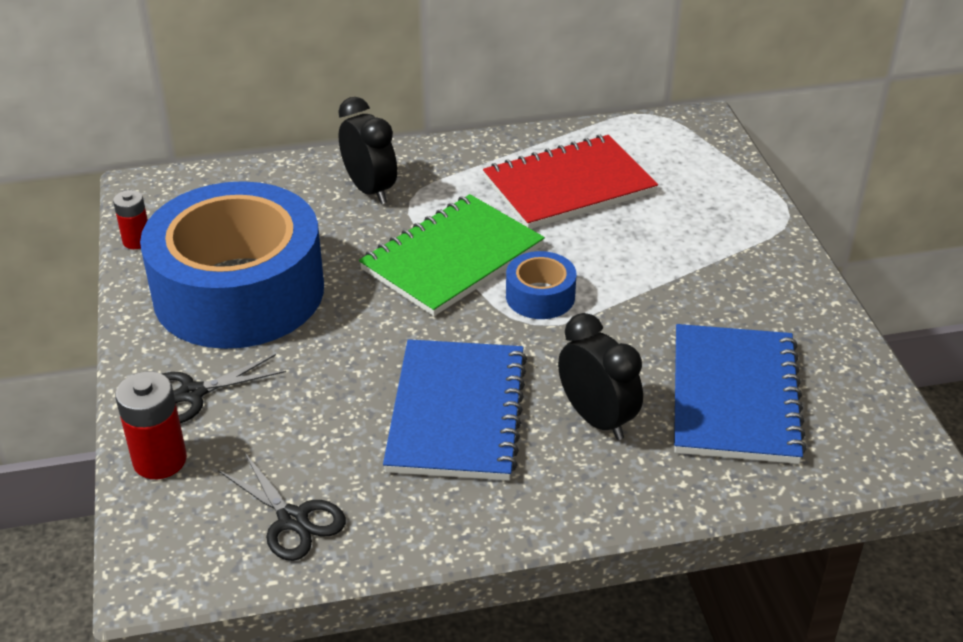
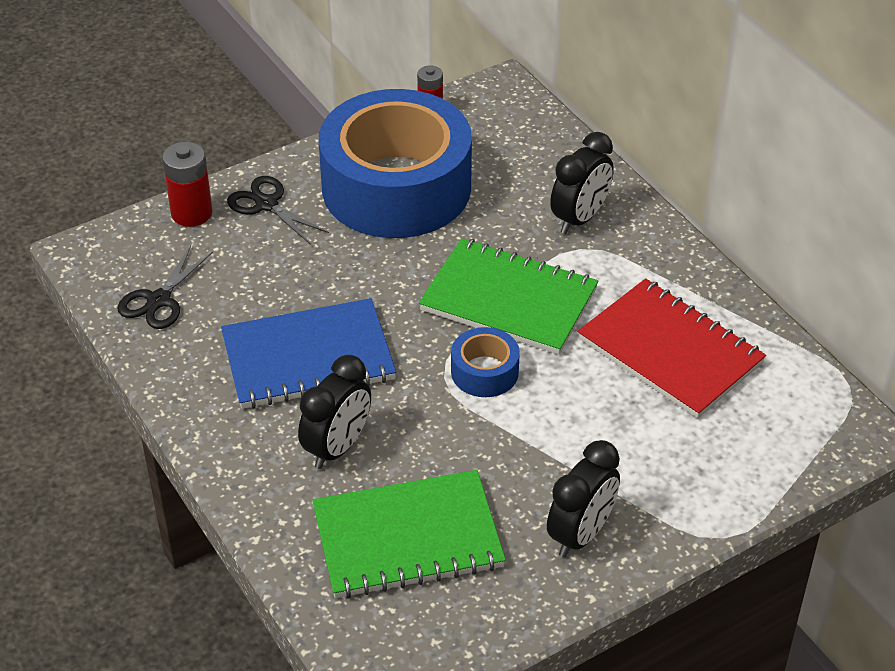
camera: 70 degrees right, 5 degrees up
blue notebook [674,324,807,464] -> green notebook [312,470,506,599]
none -> black clock [547,440,620,558]

